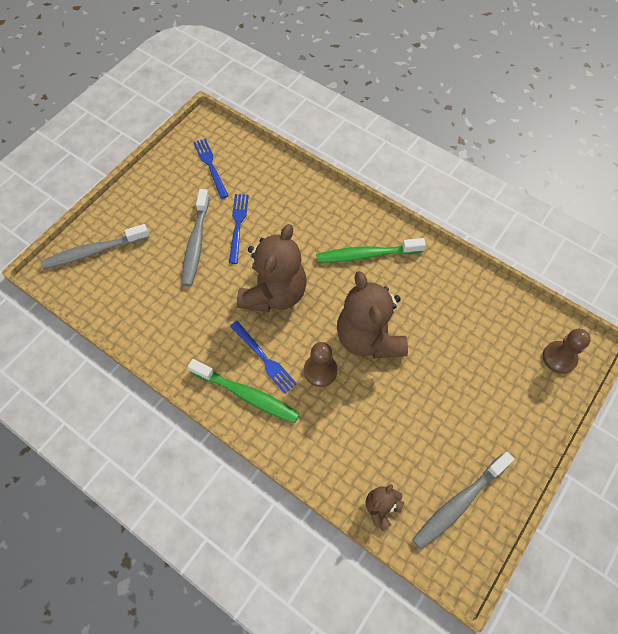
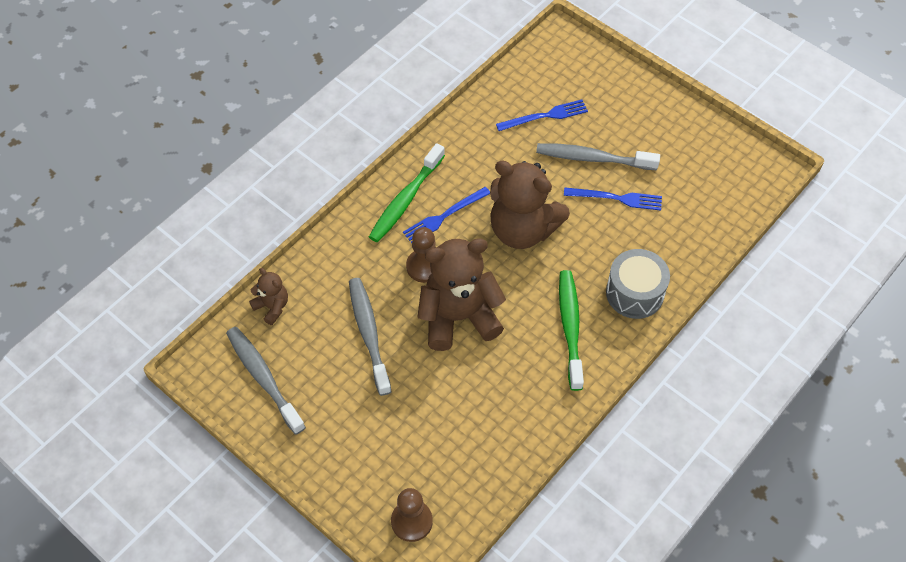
camera: 95 degrees right, 5 degrees down
grey toothbrush [41,224,149,269] -> grey toothbrush moved to [349,278,392,396]
blue fork [193,138,229,199] -> blue fork moved to [496,99,588,131]
none -> grey drum [606,249,670,319]

